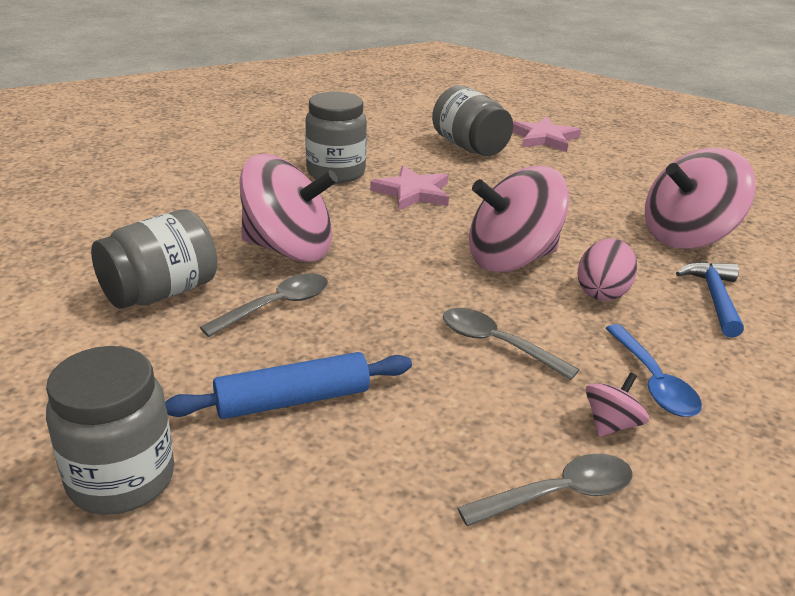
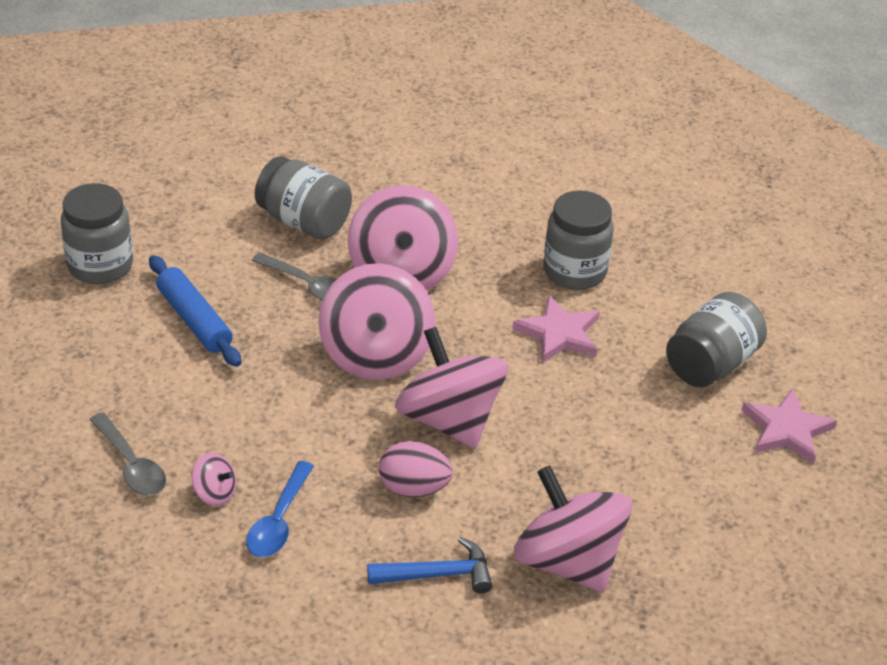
camera: 75 degrees right, 10 degrees up
grey spoon [443,308,580,380] -> none
blue spoon [605,324,702,417] -> blue spoon turned 45 degrees counterclockwise [246,461,314,557]
none -> pink spinning top [318,263,435,380]

